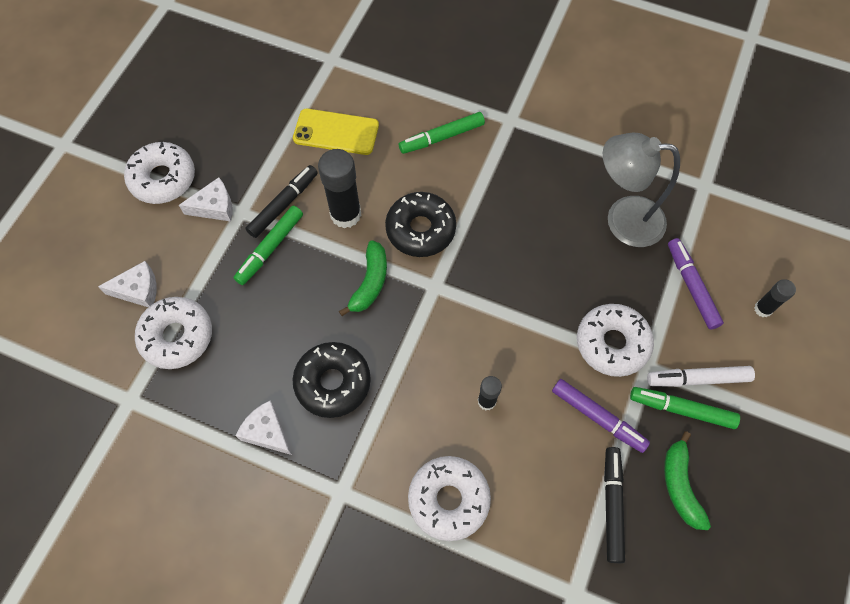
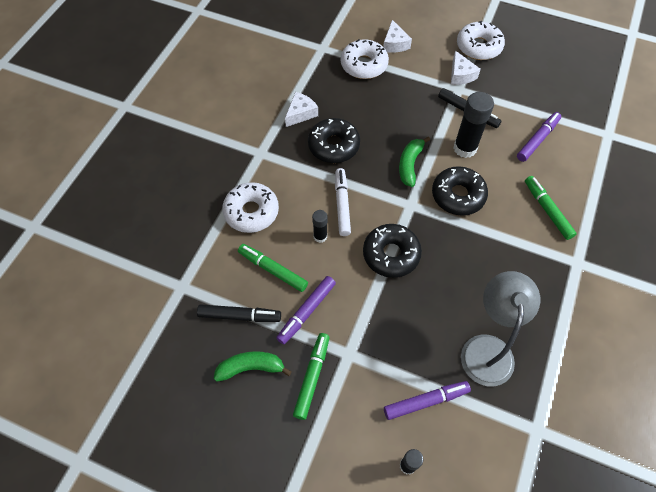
camera: 90 degrees right, 5 degrees down
green marker [233,206,303,285] -> green marker moved to [238,244,308,292]
yellow phone [293,109,379,155] -> purple marker [517,112,561,162]
green banana [339,240,387,316] -> green banana turned 90 degrees clockwise [399,137,430,187]
white donut [577,304,654,377] -> none
white marker [647,366,755,387] -> white marker moved to [335,168,351,236]
none -> black donut [363,224,422,278]

